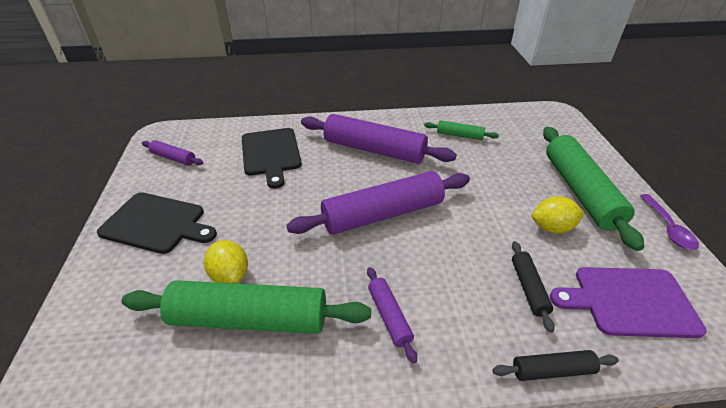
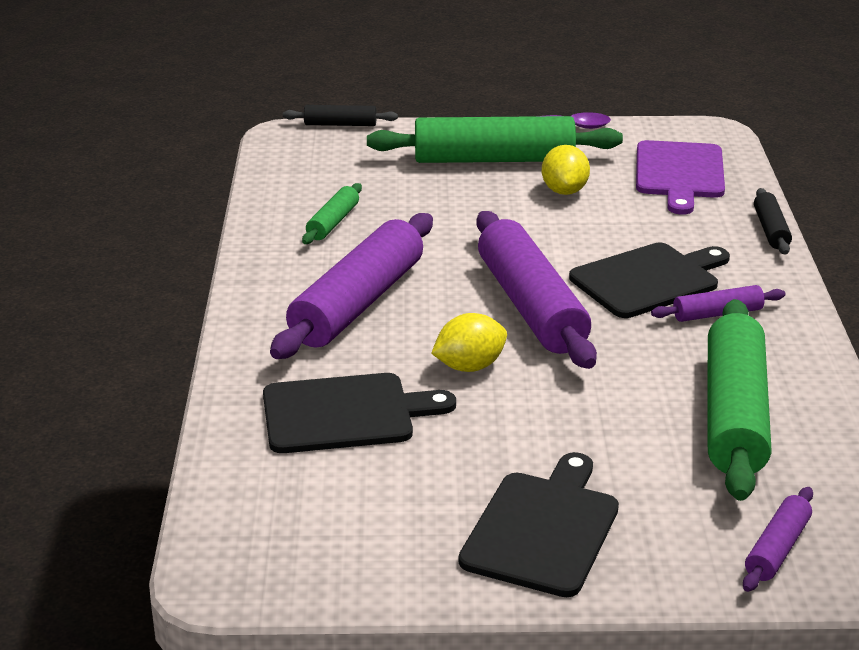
camera: 85 degrees left, 10 degrees down
purple rolling pin [142,140,203,166] -> purple rolling pin moved to [743,487,813,592]
yellow lemon [204,240,248,284] -> yellow lemon moved to [431,313,507,372]
black rolling pin [512,241,555,332] -> black rolling pin moved to [283,105,398,126]
none -> black cutting board [569,243,730,318]

